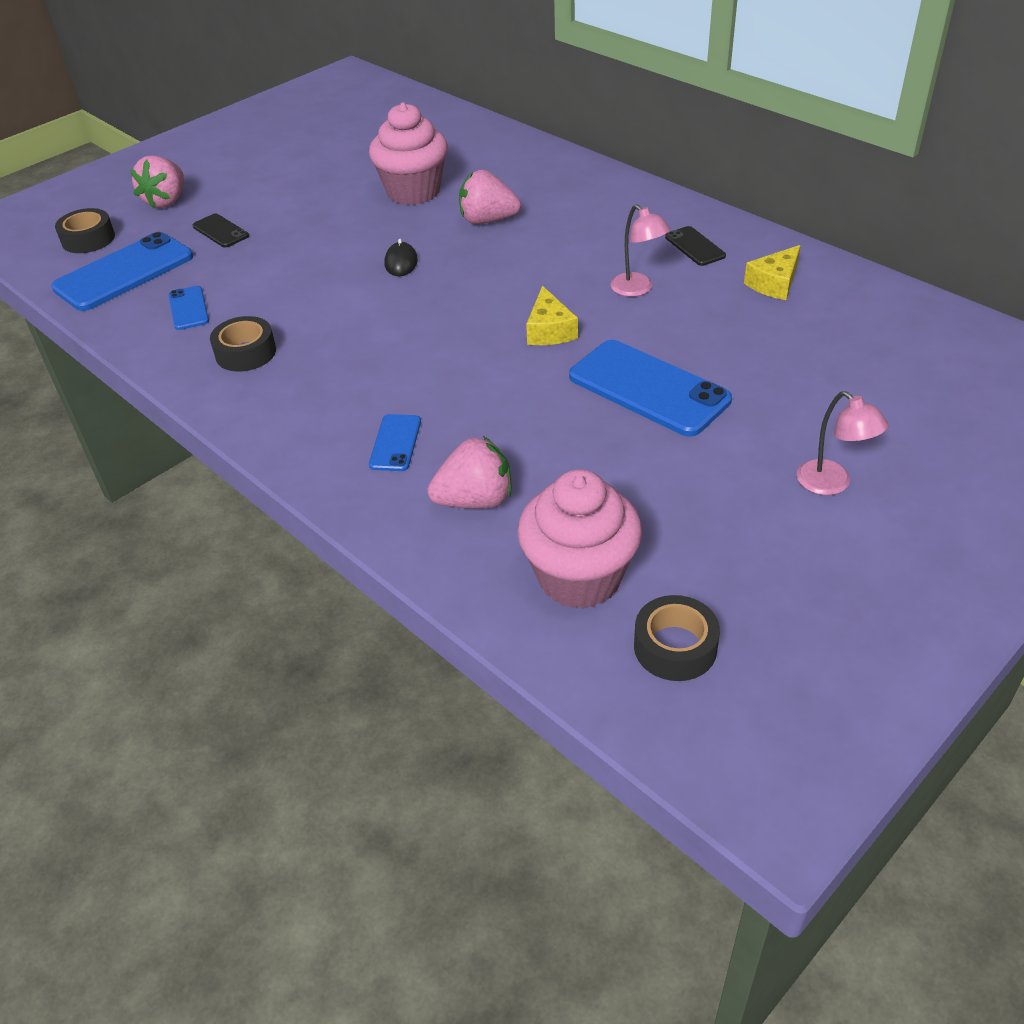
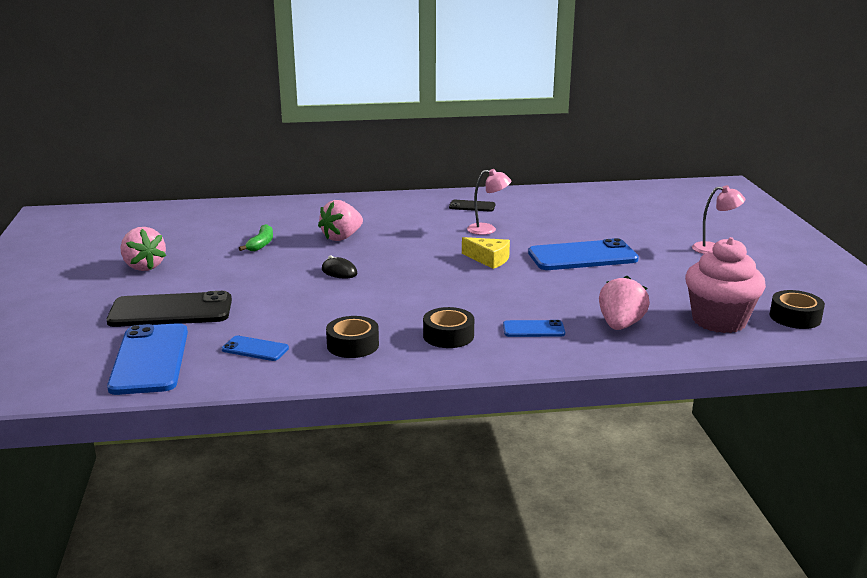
camera: 55 degrees left, 20 degrees down
black tape [55,208,115,253] -> black tape moved to [423,307,474,348]
pink strawberry [130,155,184,208] -> pink strawberry moved to [121,227,166,271]
black phone [193,214,249,248] -> black phone [107,291,232,327], size x2.01
pink cupcake [369,102,448,205] -> green banana [239,224,273,251]
blue phone [369,414,421,471] -> blue phone turned 45 degrees counterclockwise [503,320,565,337]
yellow cheese [744,245,801,300] -> none

